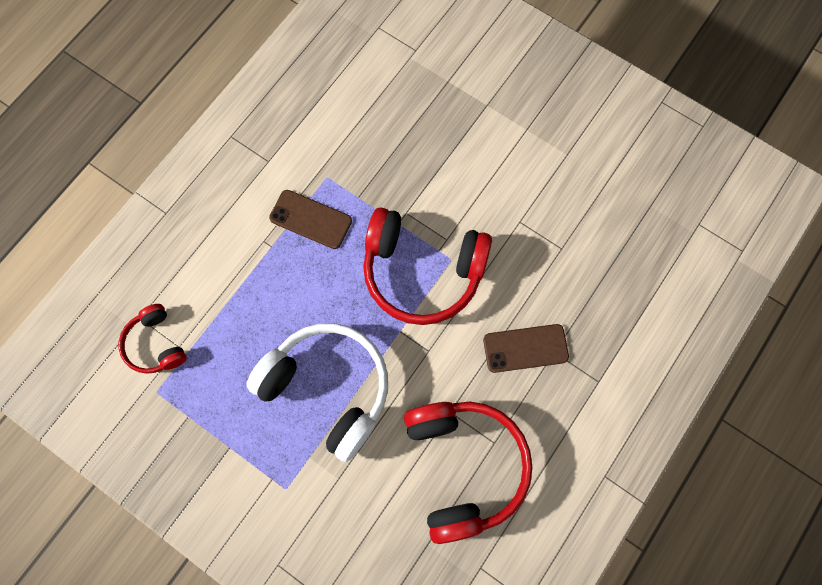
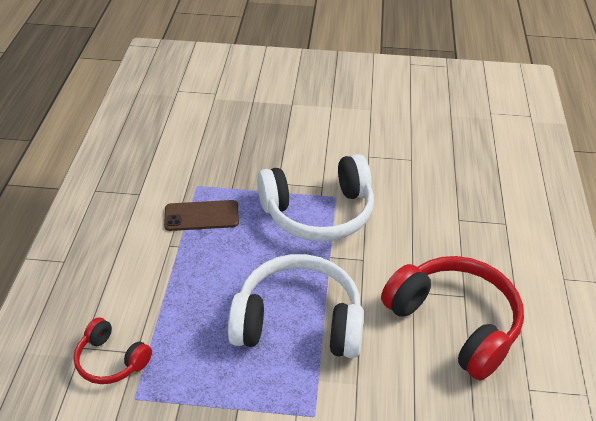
camera: 30 degrees left, 30 degrees down
red headphones [363,208,492,325] -> white headphones [257,154,374,242]
brown phone [483,324,569,373] -> none

